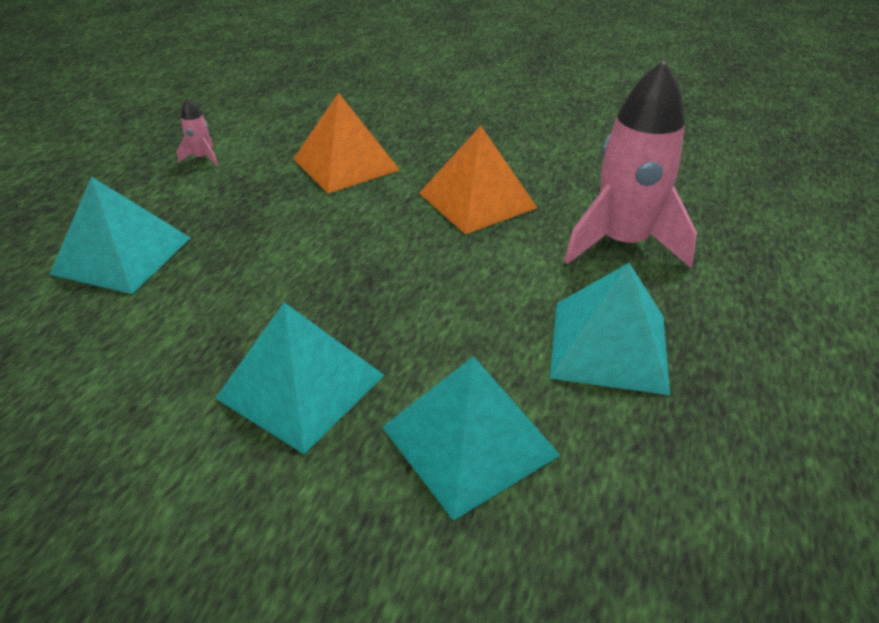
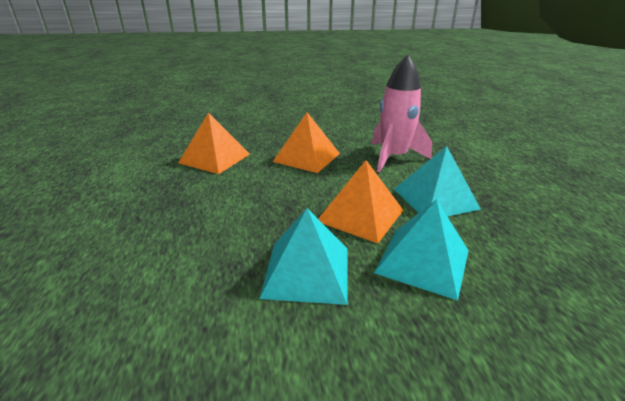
camera: 30 degrees left, 10 degrees down
turquoise pyramid [49,177,191,294] -> none
pink rocket [177,98,218,166] -> none
none -> orange pyramid [318,160,403,243]

